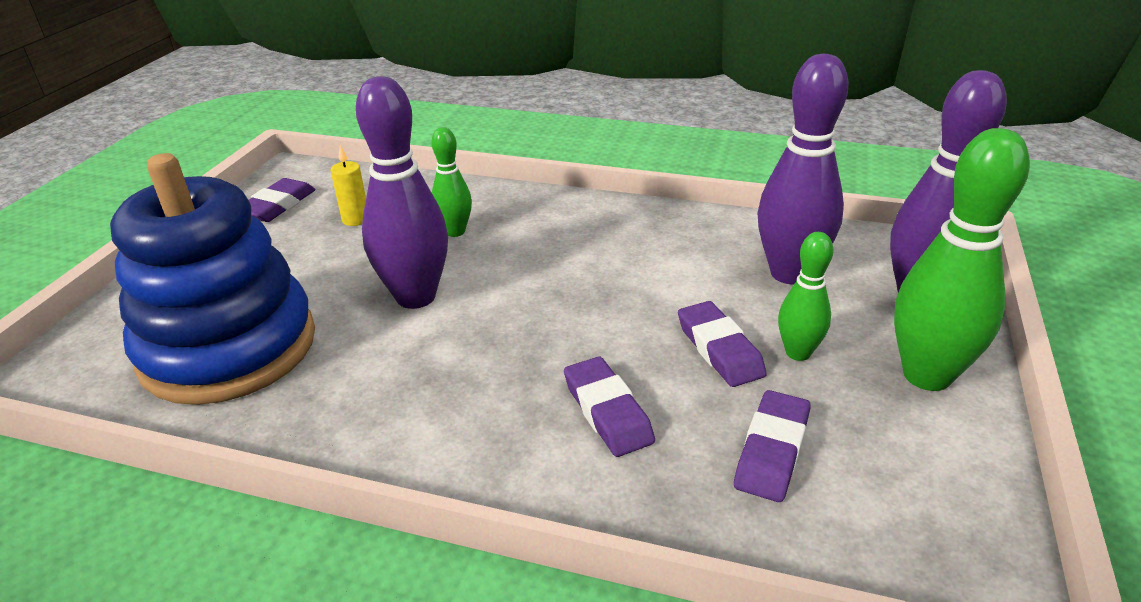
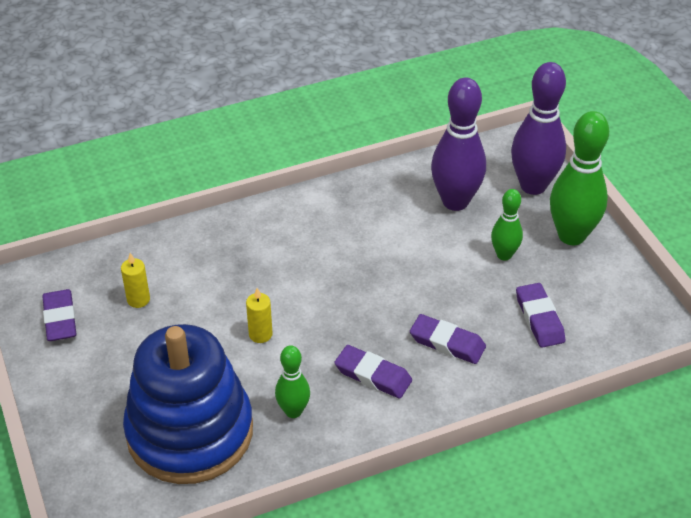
camera: 40 degrees left, 10 degrees up
purple bowling pin [356,76,448,309] -> yellow candle [246,288,273,343]
green bowling pin [431,127,472,237] -> green bowling pin moved to [275,345,310,418]
purple eraser [678,301,767,387] -> purple eraser moved to [334,345,412,399]

